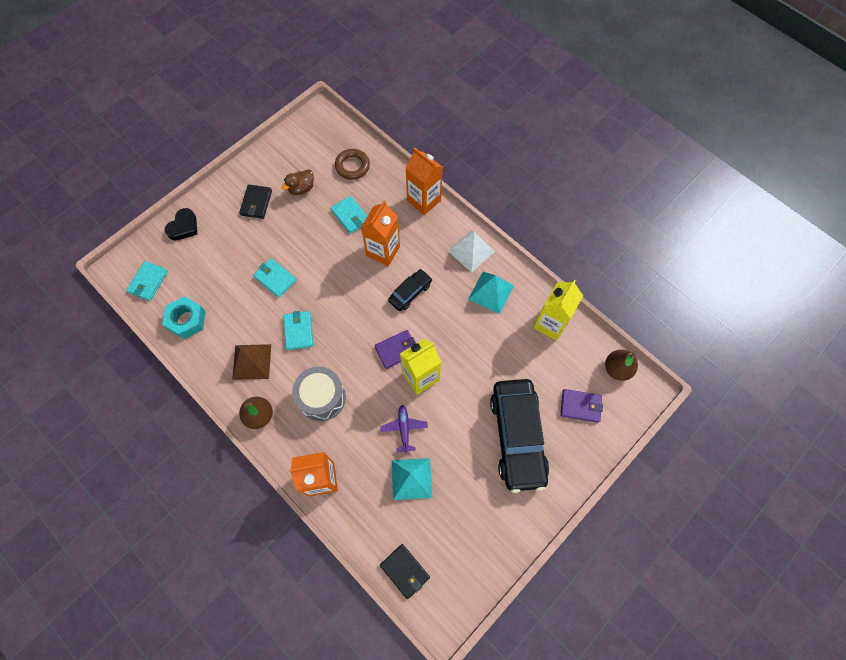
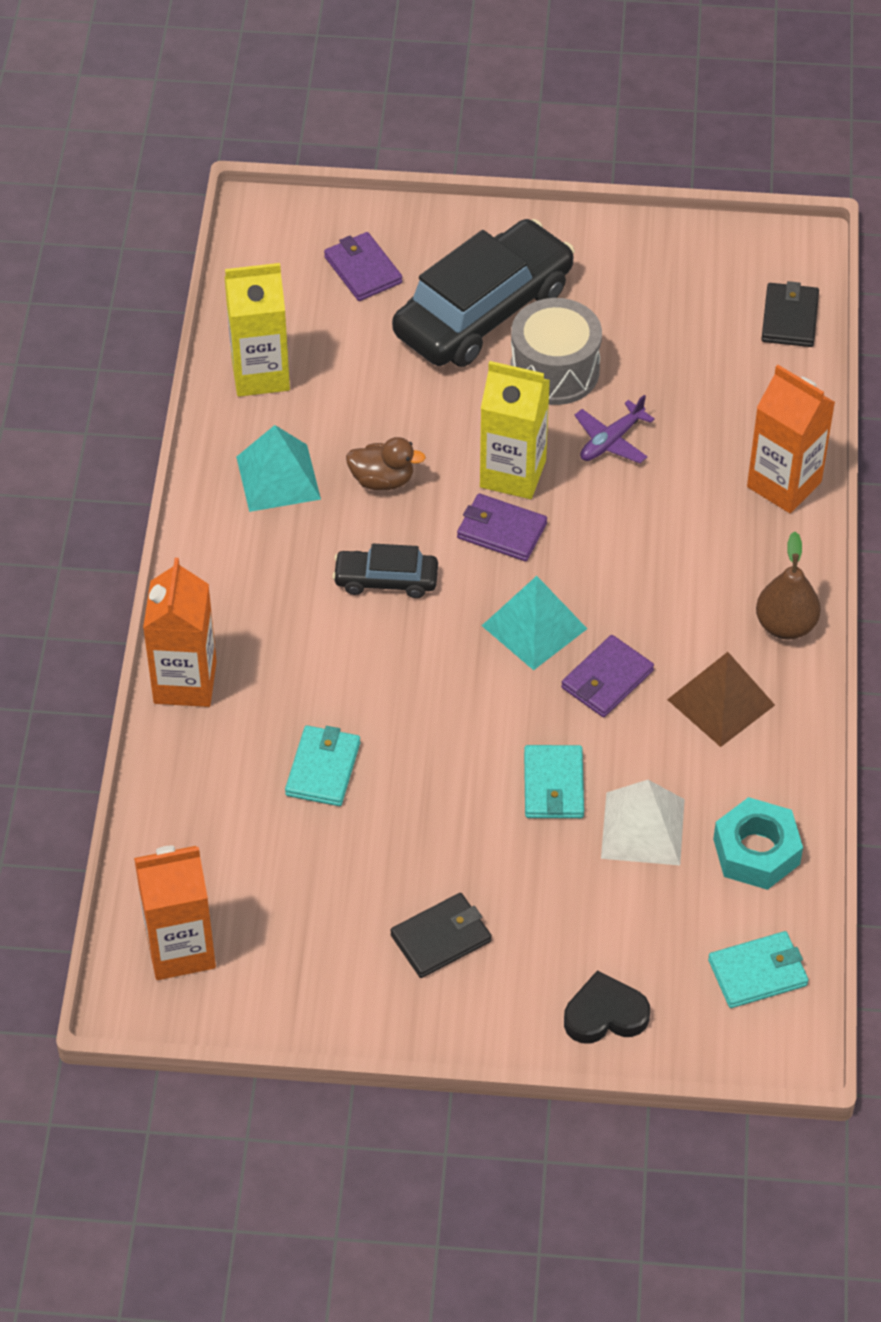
camera: 130 degrees left, 15 degrees down
brown duck [282,169,314,195] -> brown duck moved to [346,437,426,490]
turquoise wallet [284,311,313,350] -> purple wallet [561,635,654,717]
grey drum [292,367,346,421] -> grey drum moved to [510,298,602,405]
brown ring [335,149,370,180] -> none
orange carton [361,200,400,266] -> orange carton moved to [134,846,216,980]
turquoise pyramid [392,458,432,500] -> turquoise pyramid moved to [482,576,587,670]
white pyramid [448,231,495,273] -> white pyramid moved to [601,780,685,865]
brown pear [605,350,638,381] -> none

